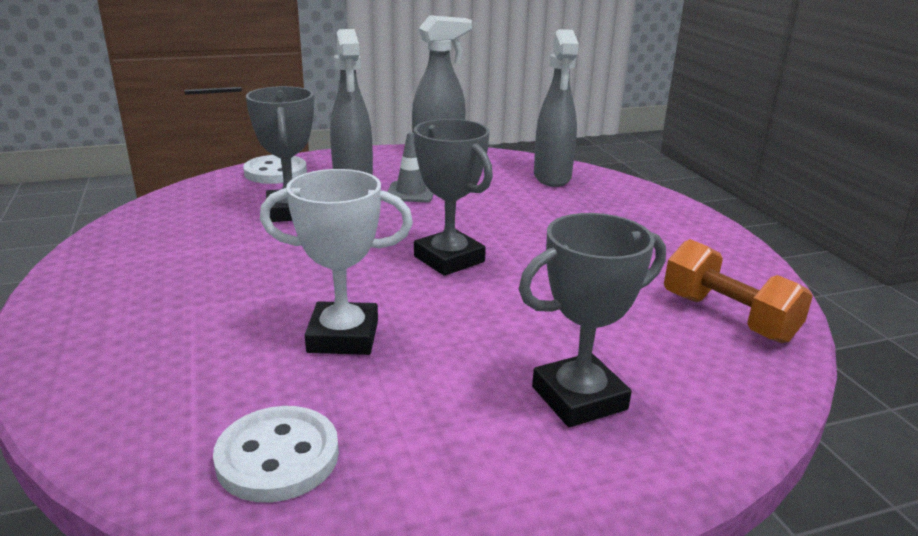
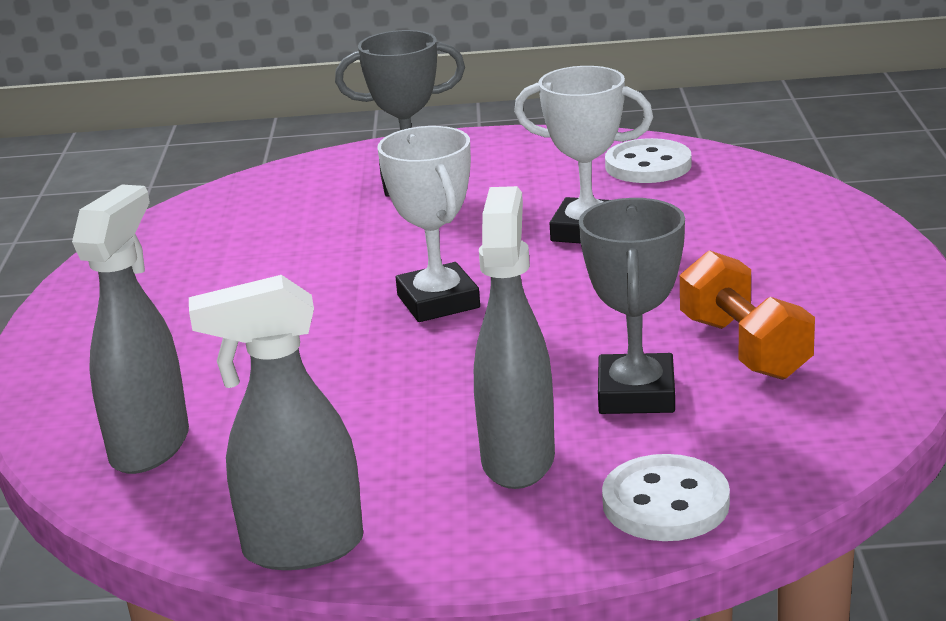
camera: 160 degrees left, 0 degrees up
grey traffic cone [388,132,433,202] -> none
grey trophy [414,119,493,276] -> white trophy [377,126,480,322]
orange dumbbell [664,239,813,343] -> orange dumbbell moved to [680,250,815,380]

